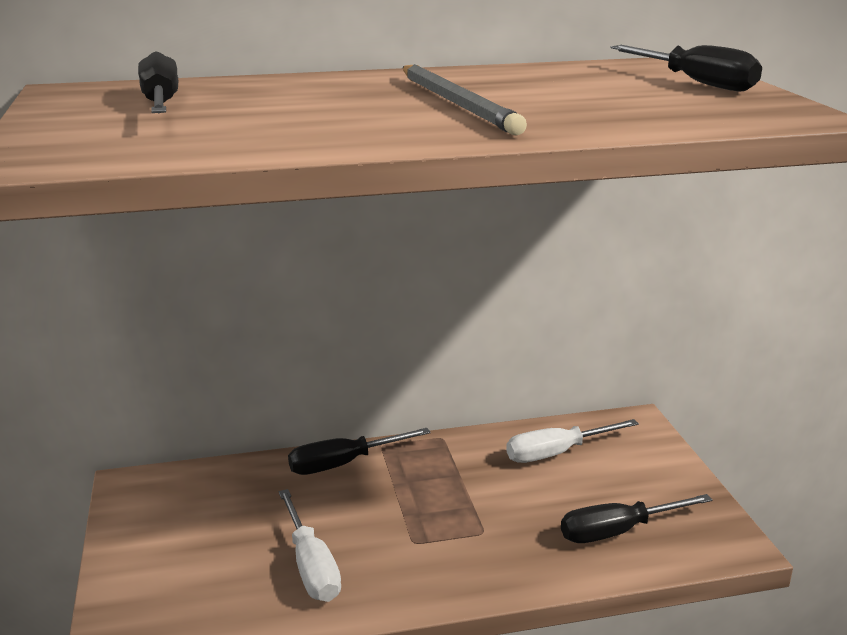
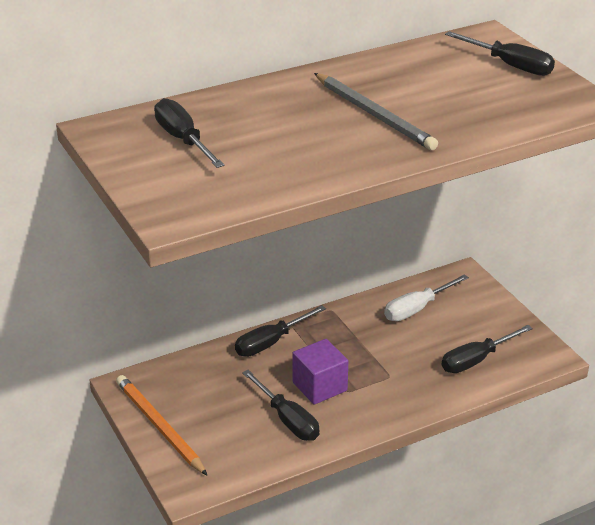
camera: 15 degrees left, 10 degrees up
white screwdriver [278,489,341,602] -> black screwdriver [242,370,319,441]
none -> orange pencil [116,375,208,476]
none -> purple cube [292,339,348,405]

